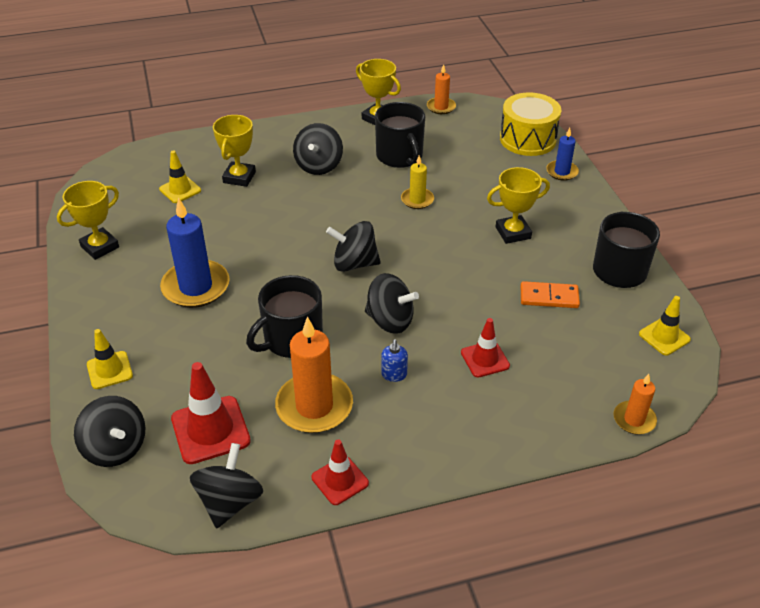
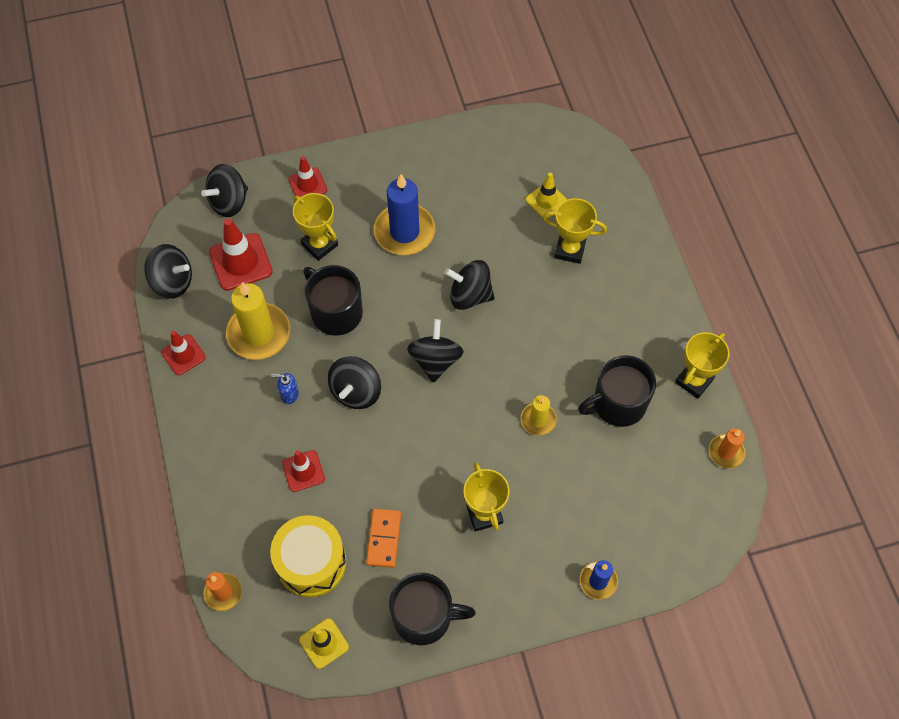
camera: 90 degrees right, 20 degrees up
yellow trophy [57,181,119,260] -> yellow trophy moved to [293,193,338,261]
yellow traffic cone [87,329,133,389] -> red traffic cone [288,156,327,197]
orange candle [275,316,353,433] -> yellow candle [226,282,290,360]
black spinning top [293,123,343,175] -> black spinning top moved to [445,260,495,310]
yellow drum [500,92,561,156] -> yellow drum moved to [270,515,346,597]

